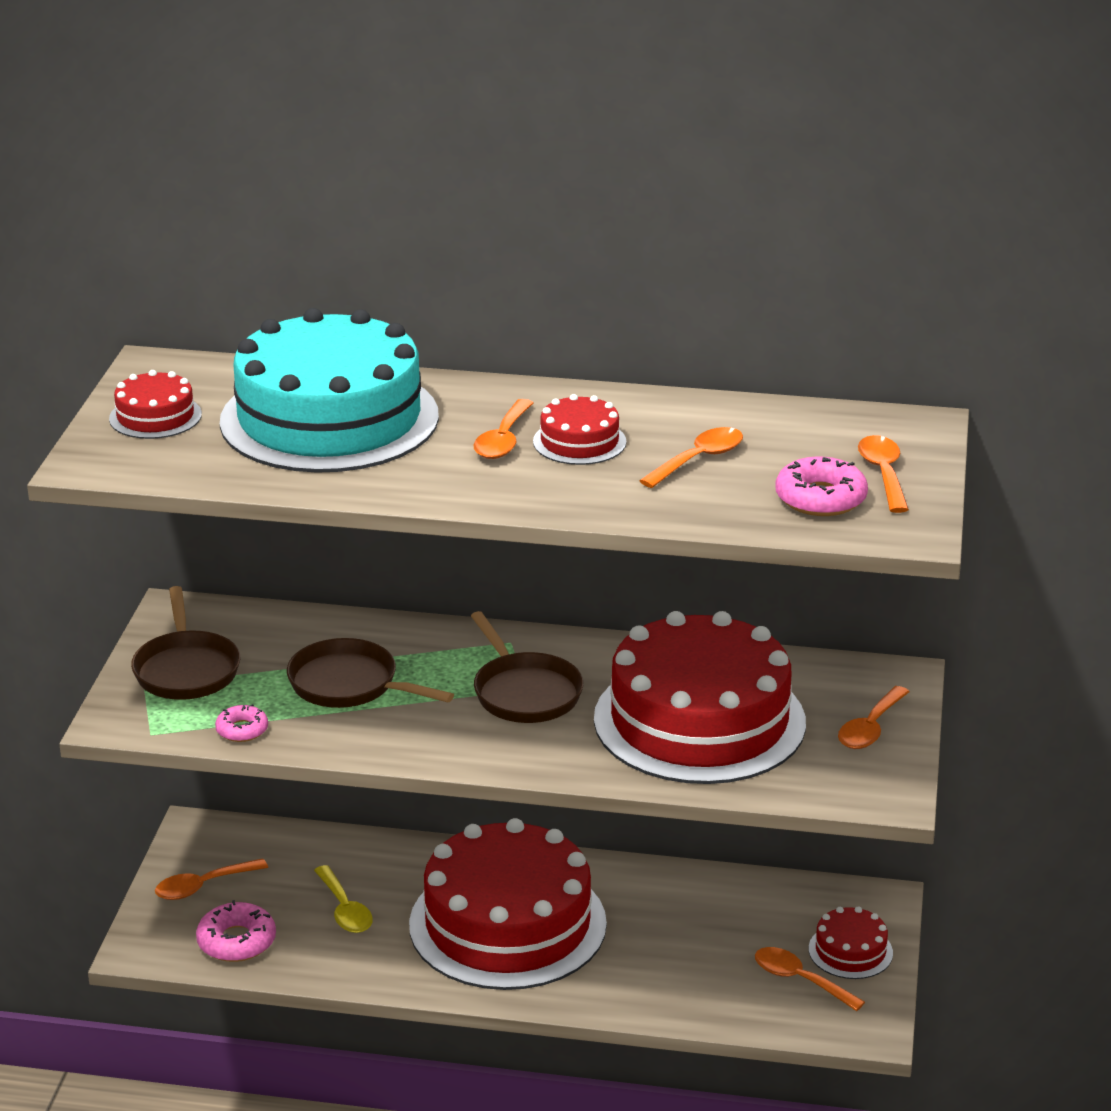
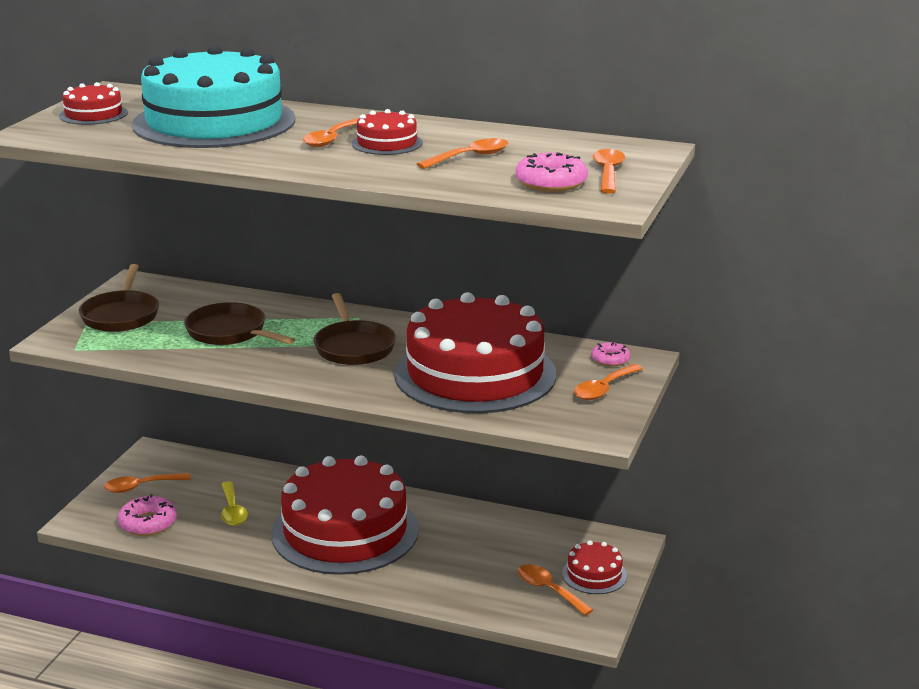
camera: 10 degrees right, 5 degrees down
pink donut [215,704,268,742] -> pink donut moved to [591,342,631,366]

